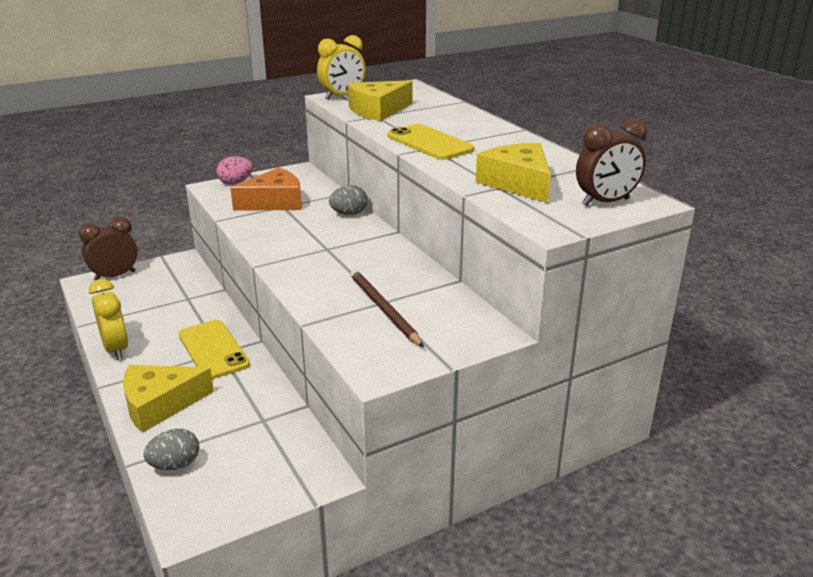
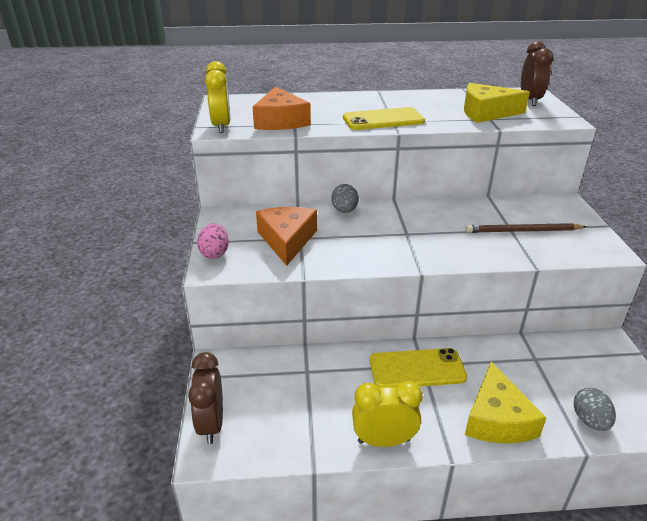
camera: 65 degrees left, 5 degrees up
yellow cheese [348,80,413,121] -> orange cheese [253,86,311,130]

